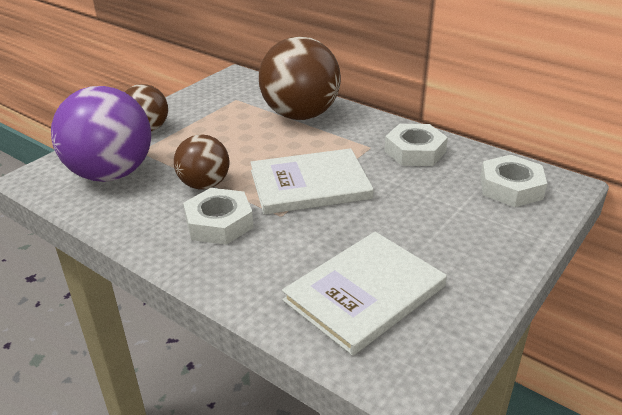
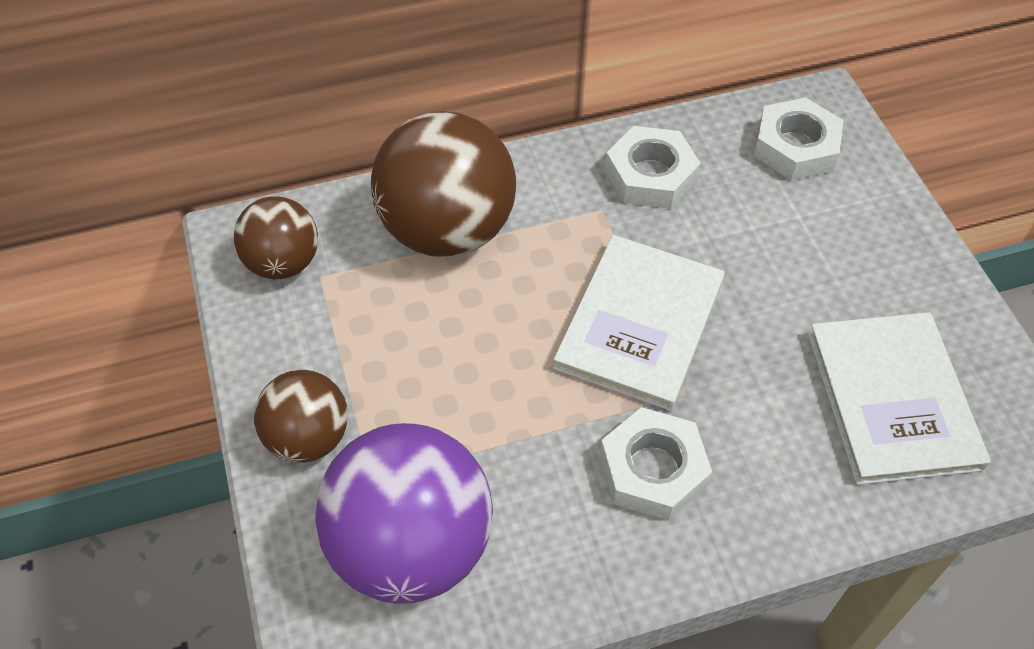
camera: 55 degrees left, 20 degrees up
brown ball [174,134,230,190] -> brown ball moved to [233,196,318,279]

